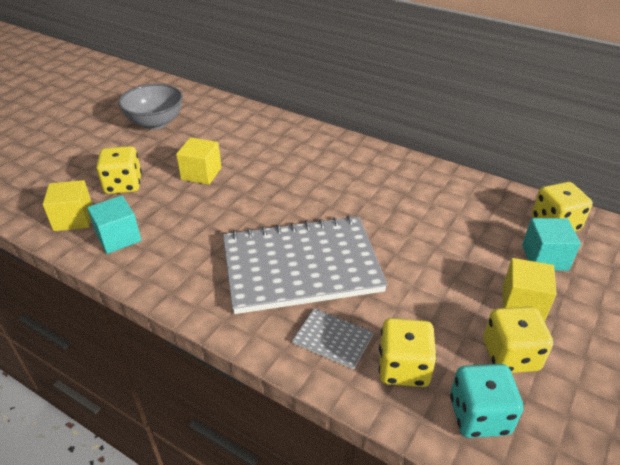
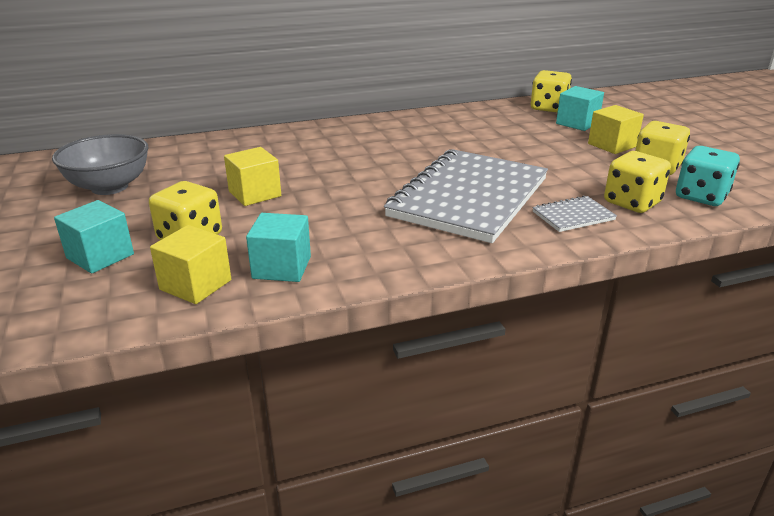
camera: 50 degrees left, 10 degrees down
none -> turquoise cube [54,200,134,274]

